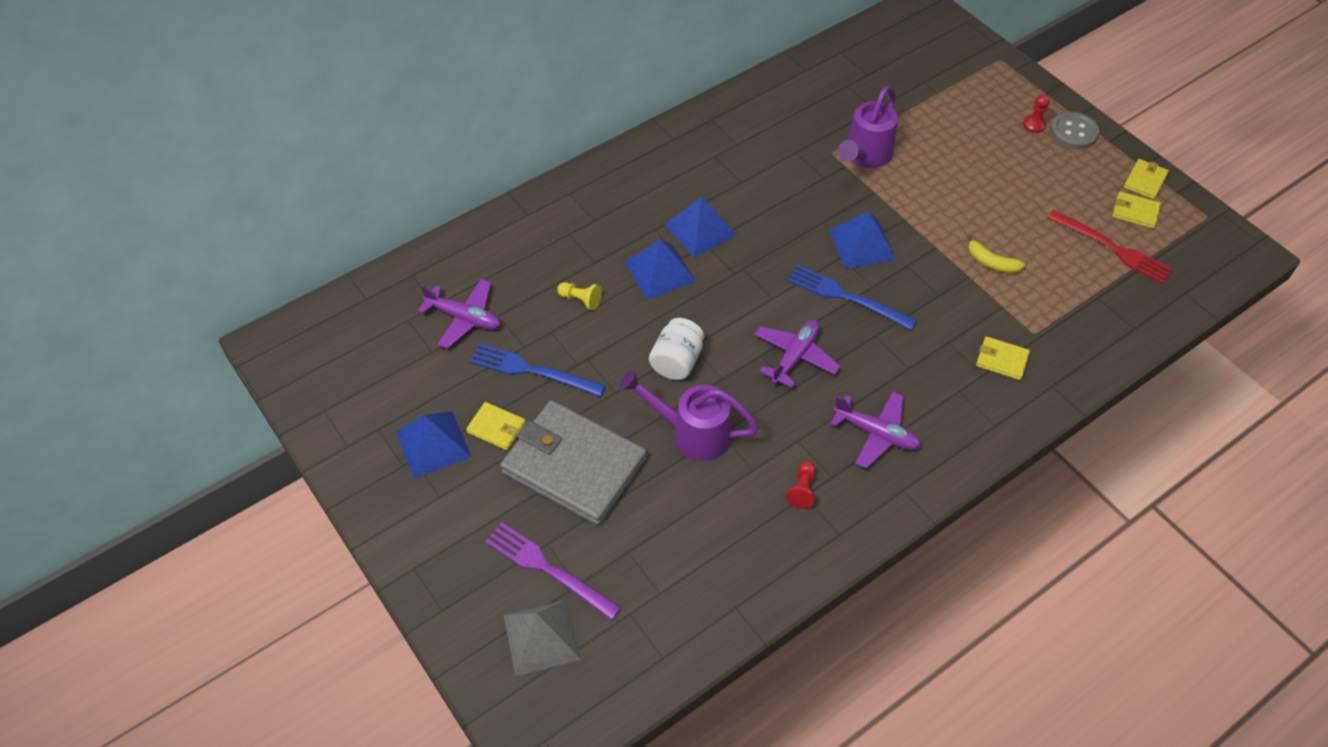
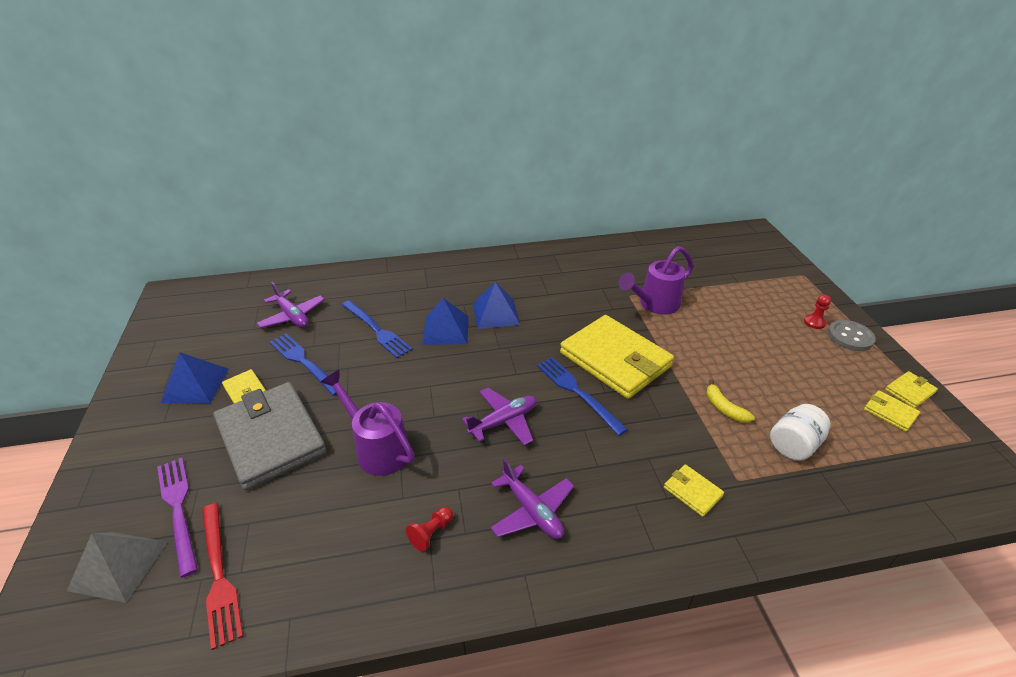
camera: 25 degrees right, 15 degrees down
yellow pawn [557,282,602,310] -> blue fork [342,300,413,358]
white jar [649,318,704,380] -> white jar moved to [770,404,831,461]
blue pyramid [829,212,896,269] -> yellow wallet [560,315,674,399]
red fork [1048,210,1173,284] -> red fork moved to [202,503,243,650]

